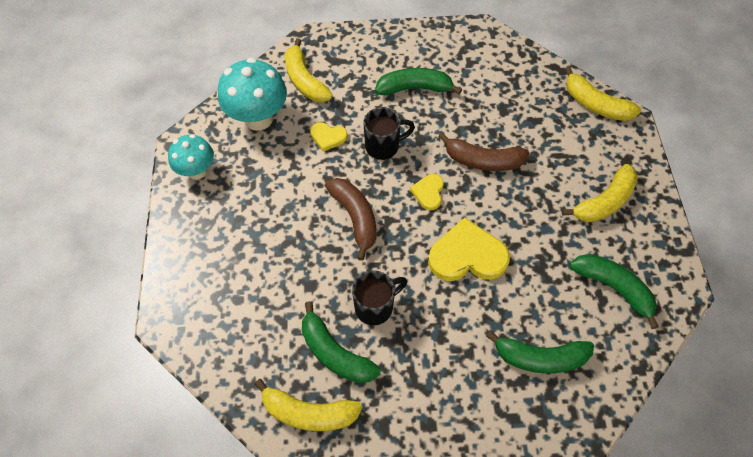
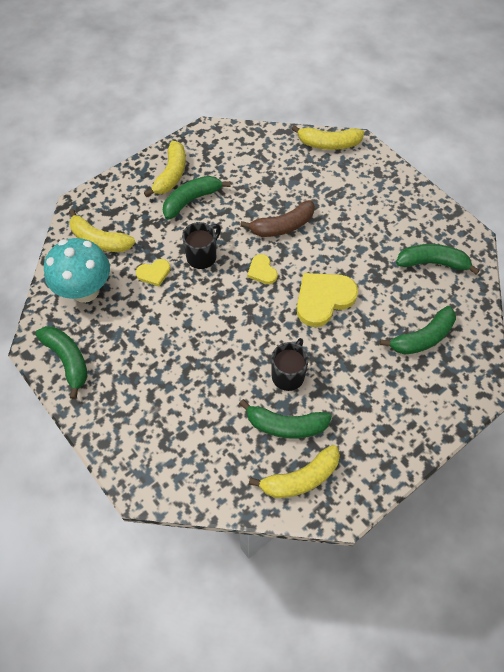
camera: 35 degrees left, 0 degrees up
turquoise mushroom [168,134,214,180] -> green banana [35,326,88,399]
brown banana [325,178,376,261] -> none
yellow banana [562,164,638,222] -> yellow banana moved to [144,141,186,197]

